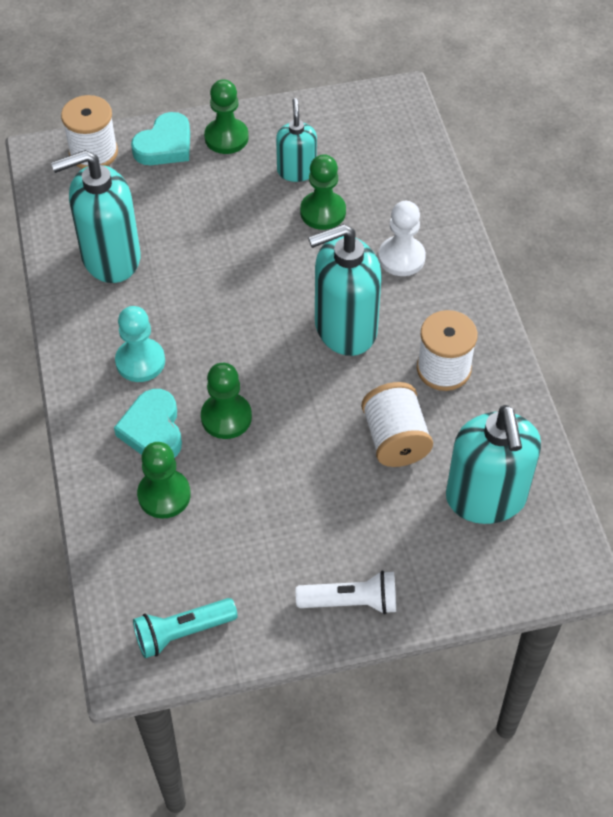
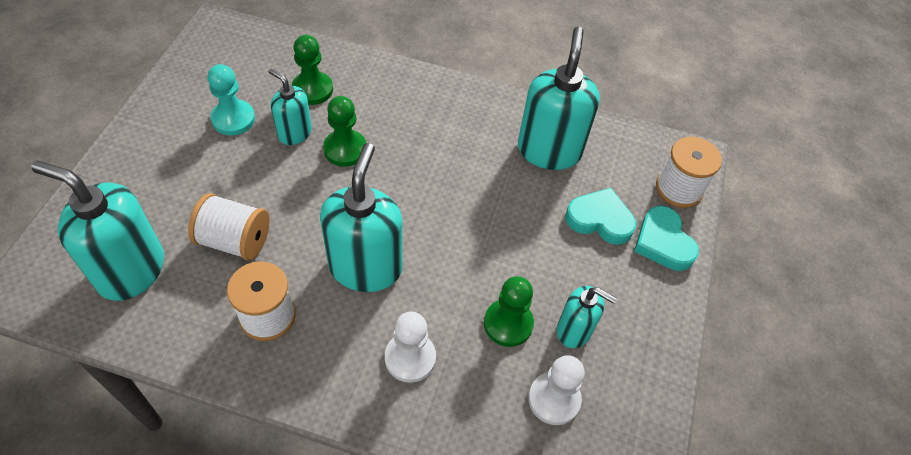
camera: 115 degrees right, 0 degrees up
turquoise heart [114,389,182,458] -> turquoise heart moved to [565,188,636,245]
turquoise pawn [115,306,165,382] -> turquoise pawn moved to [208,64,255,135]
turquoise flashlight [133,598,238,658] -> none
green pawn [204,79,249,154] -> none
white flashlight [296,571,396,614] -> none
none -> turquoise soap dispenser [269,68,312,145]
none -> white pawn [528,355,585,425]

